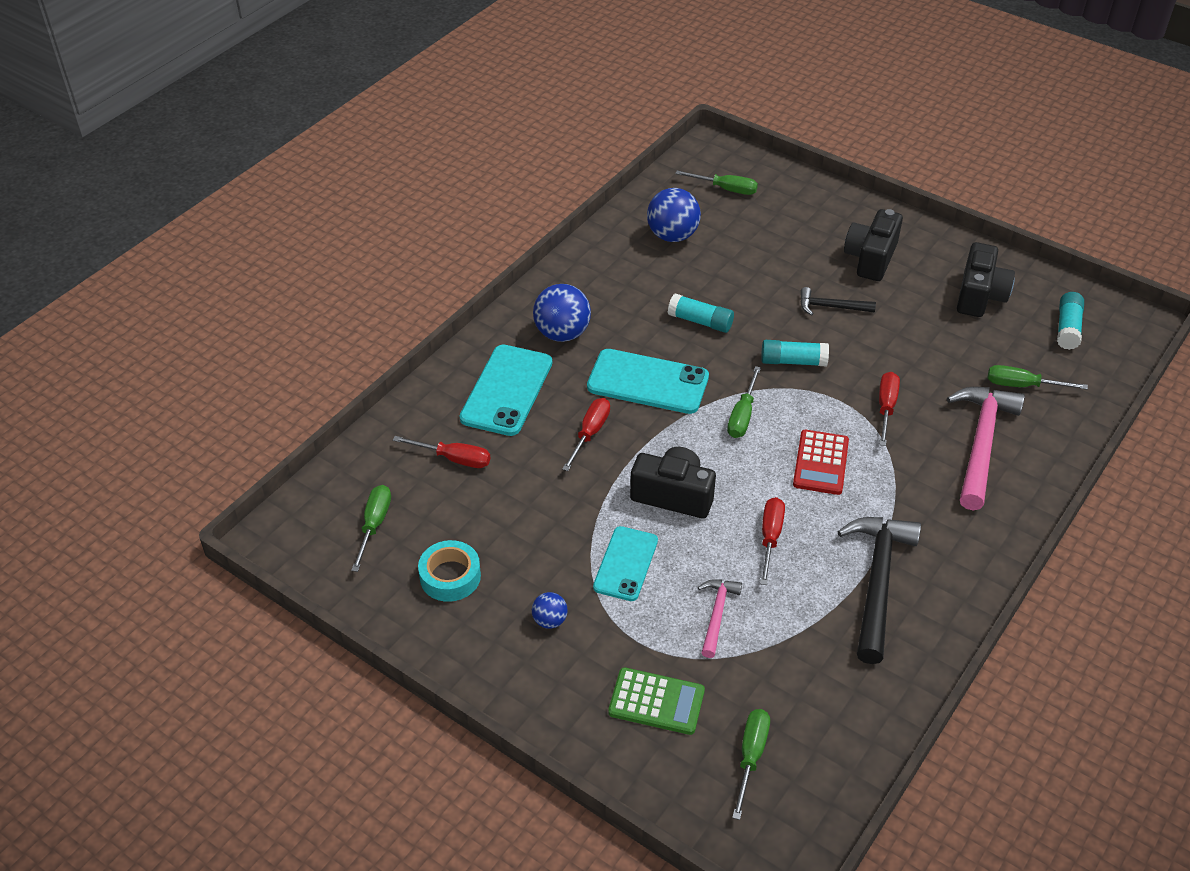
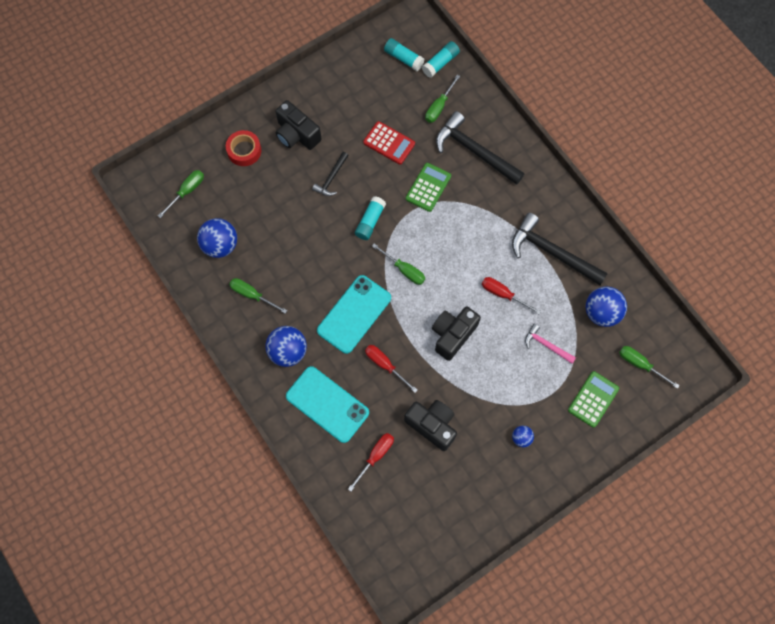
camera: 70 degrees left, 25 degrees up
green screwdriver [351,485,391,572] -> green screwdriver moved to [229,278,287,314]
turquoise tape [418,540,481,602] -> none
turquoise phone [593,526,658,601] -> none
turquoise glue stick [668,293,734,333] -> turquoise glue stick moved to [422,41,460,78]
red calculator [793,430,849,495] -> red calculator moved to [363,121,415,165]
red screwdriver [879,372,900,446] -> green calculator [406,163,451,212]
pink hammer [947,387,1025,510] -> black hammer [436,111,524,185]
black camera [957,242,1015,317] -> black camera moved to [404,400,457,451]
none -> red tape [226,130,261,166]
none -> blue ball [586,286,627,327]

